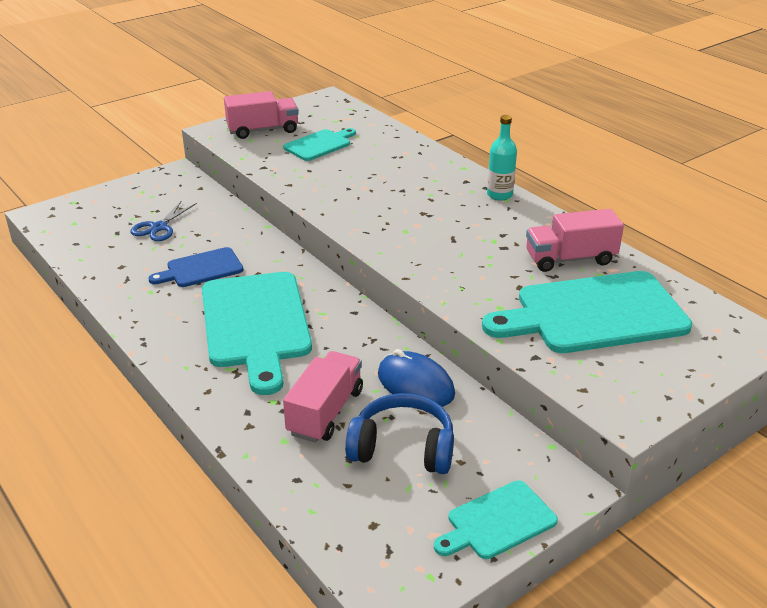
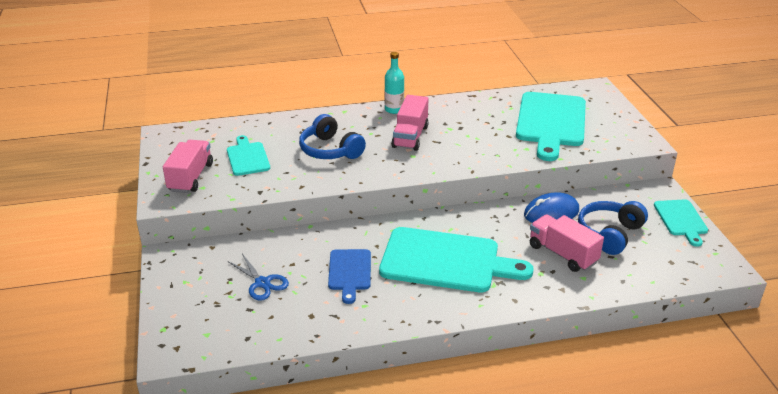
camera: 65 degrees left, 0 degrees up
pink truck [526,209,624,272] -> pink truck moved to [392,95,428,151]
none -> blue headphones [299,114,366,159]

